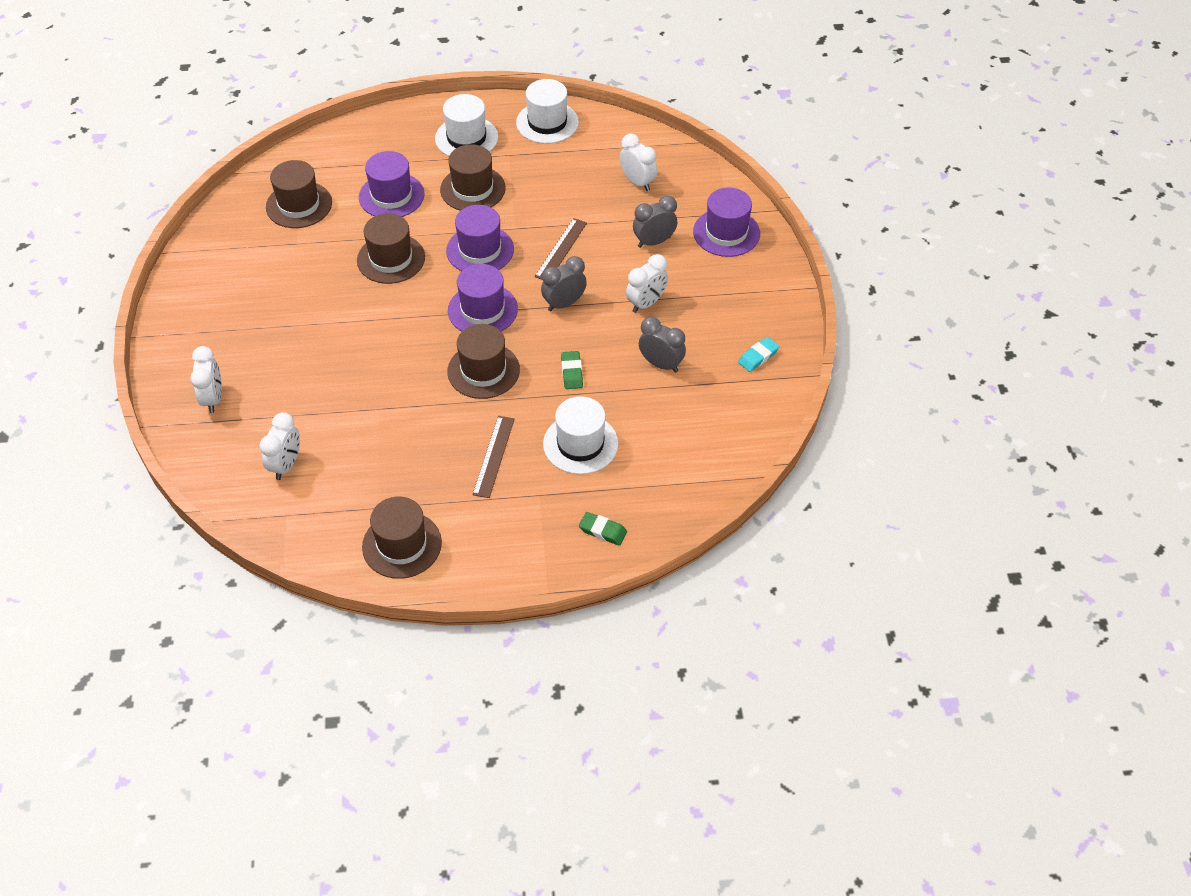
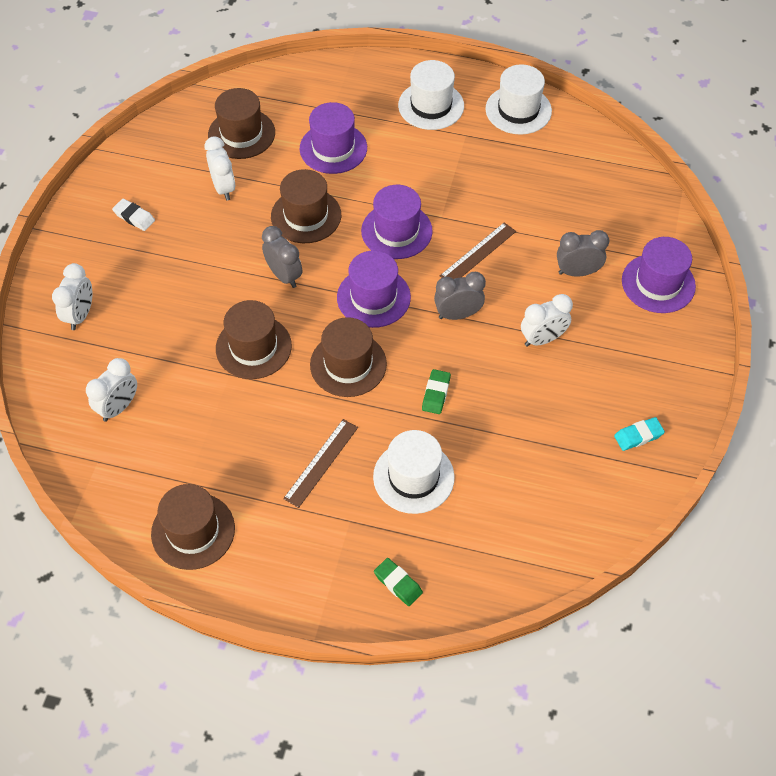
camera: 20 degrees right, 5 degrees up
brown hat [440,144,506,211] -> brown hat moved to [216,300,292,379]
white clock [620,133,657,191] -> white clock moved to [204,136,235,201]
grey clock [639,317,686,373] -> grey clock moved to [262,226,302,288]
none -> white eraser [112,198,155,231]

